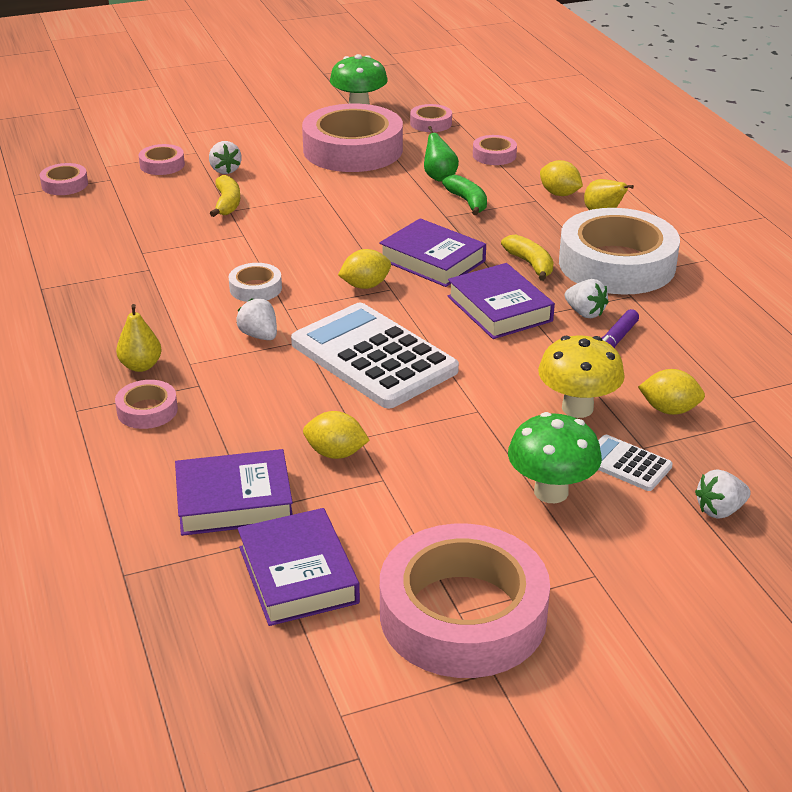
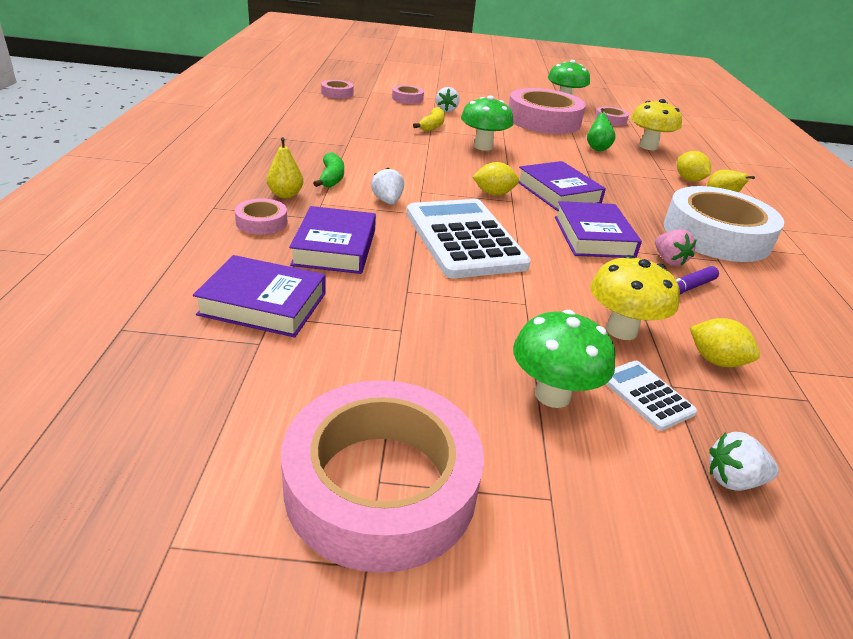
camera: 20 degrees right, 0 degrees up
white tape [228,263,282,302] -> none
purple book [237,508,360,626] -> purple book moved to [289,206,376,274]
yellow lemon [303,411,370,459] -> none
green banana [442,175,487,215] -> green banana moved to [313,152,344,187]
pink tape [473,135,517,165] -> yellow mushroom [631,99,682,150]
yellow banana [501,234,554,281] -> none
white strawberry [565,279,609,318] -> pink strawberry [655,229,696,266]
none -> green mushroom [461,95,514,151]

